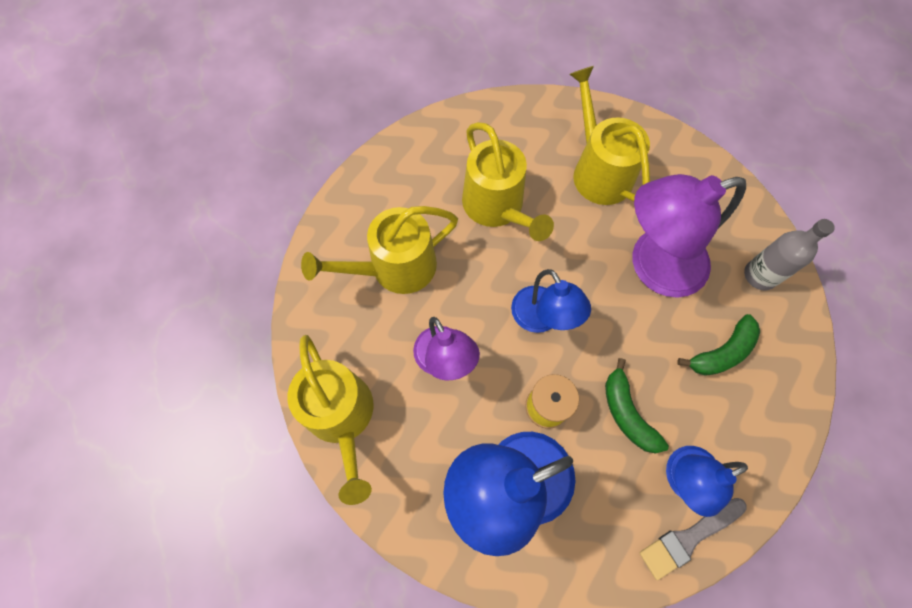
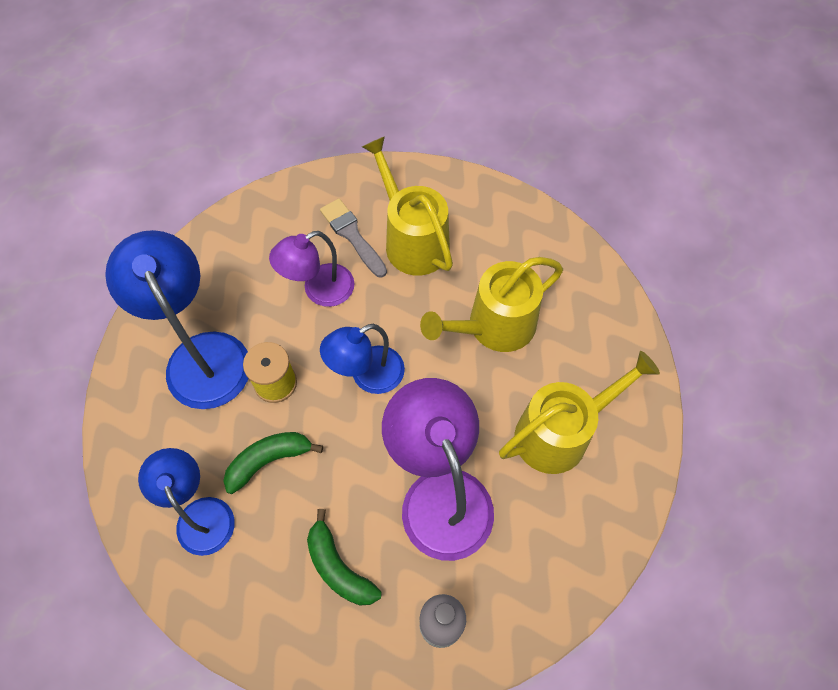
camera: 85 degrees right, 5 degrees down
yellow watering can [287,335,374,505] -> none
grey brush [640,498,747,580] -> grey brush moved to [320,198,387,278]

